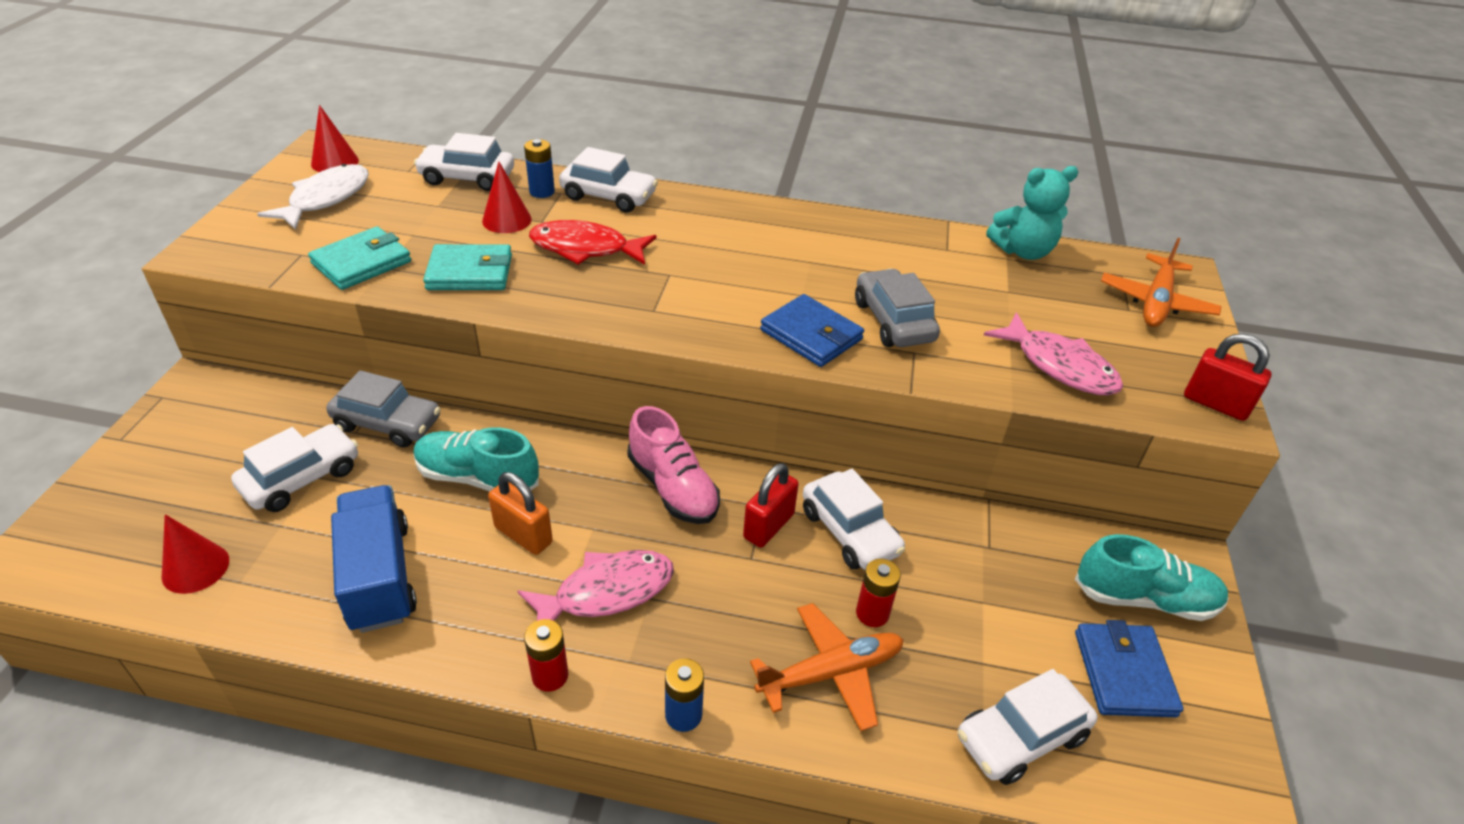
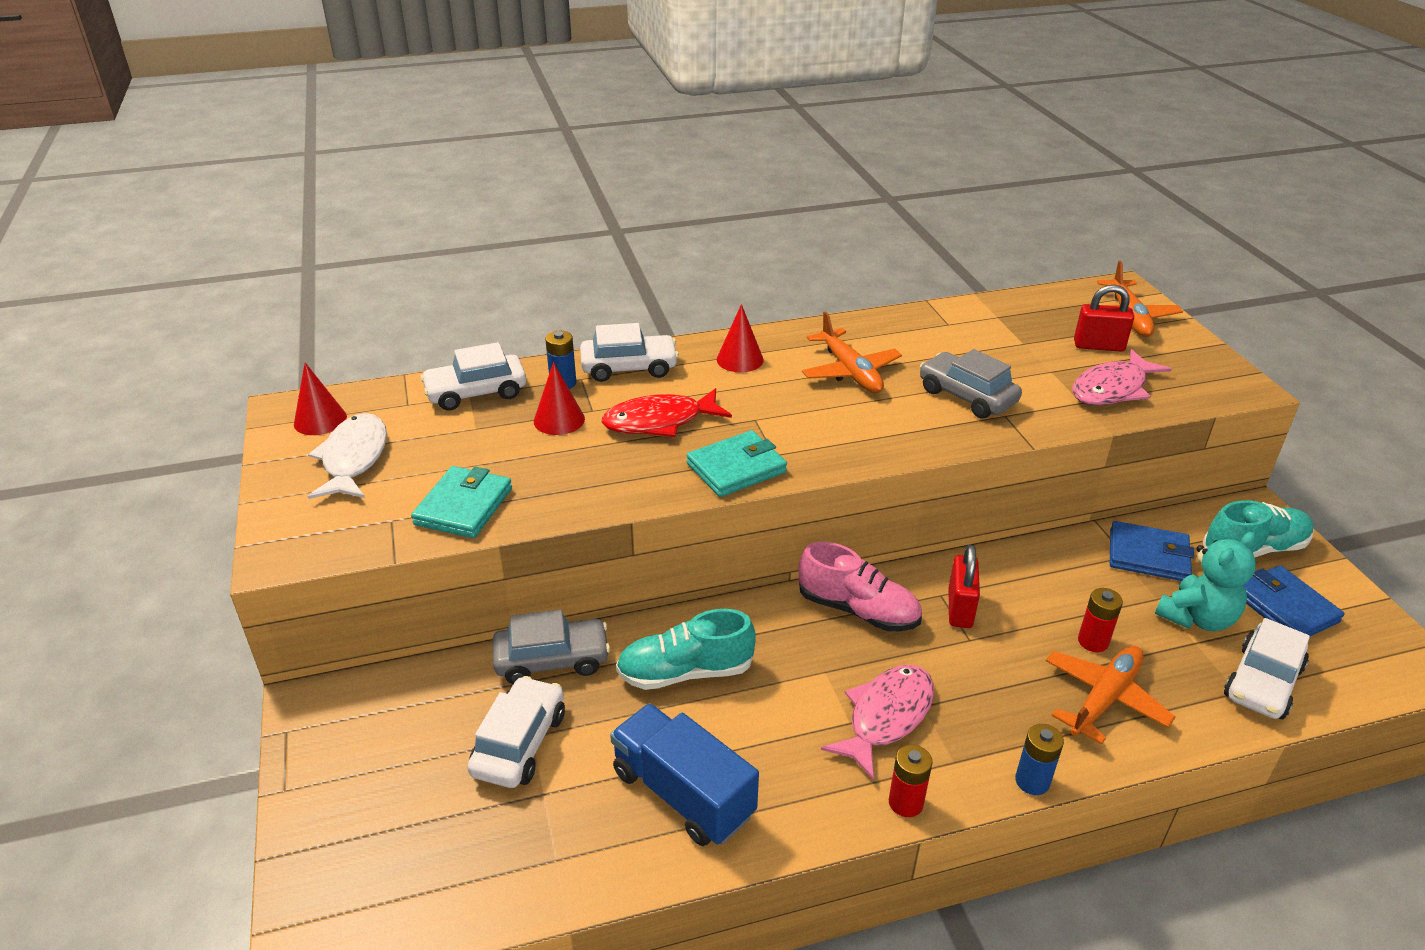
camera: 25 degrees left, 5 degrees down
red cone [161,514,229,594] -> red cone moved to [717,304,764,372]
turquoise wallet [423,244,512,290] -> turquoise wallet moved to [686,430,787,497]
orange padlock [488,472,553,555] -> none
blue wallet [760,294,864,367] -> blue wallet moved to [1110,521,1194,581]
white car [803,469,905,570] -> none
pink fish [984,312,1123,395] -> pink fish turned 120 degrees clockwise [1072,349,1172,405]
turquoise teddy bear [987,166,1078,260] -> turquoise teddy bear moved to [1155,532,1256,631]
red padlock [1184,333,1272,421] -> red padlock moved to [1074,284,1134,352]
none -> orange plane [802,311,902,393]

